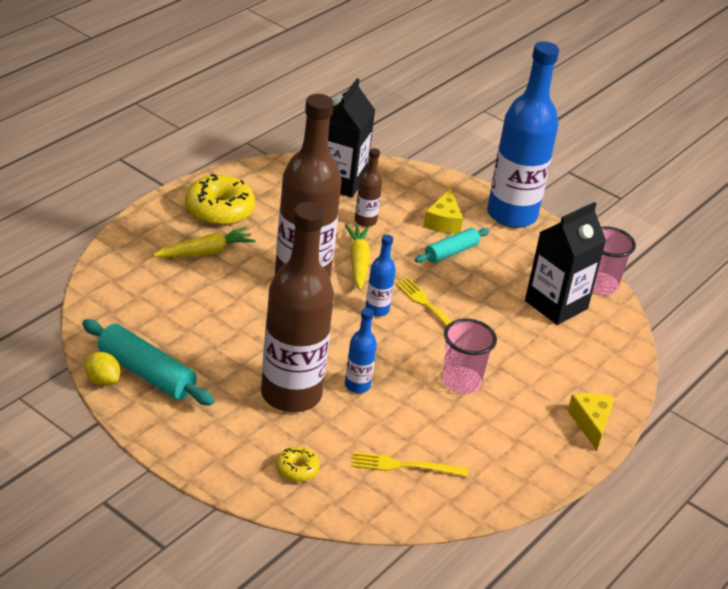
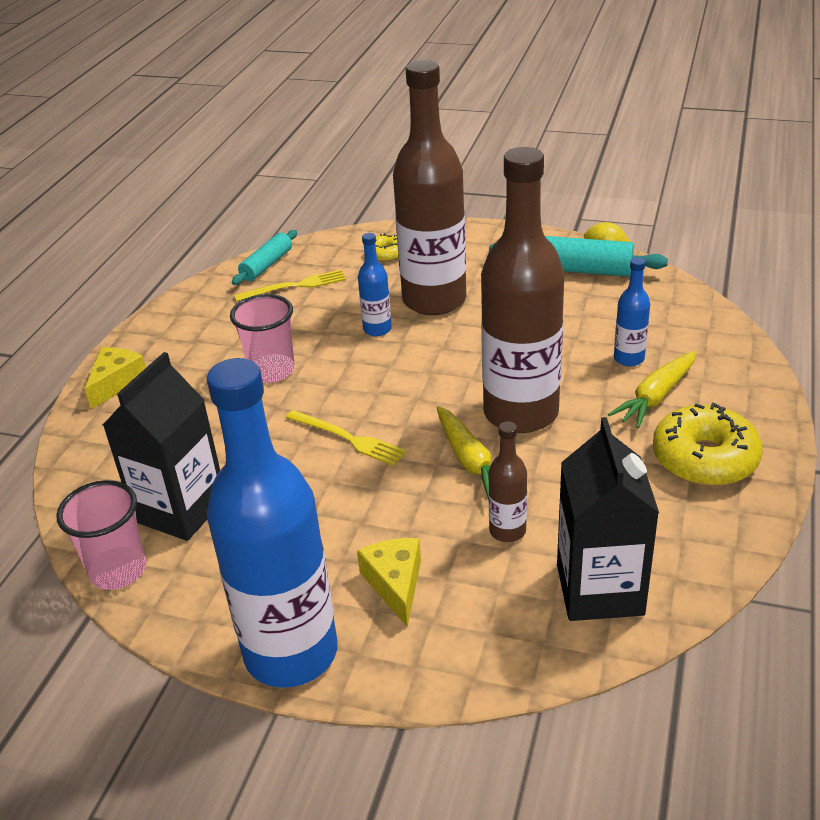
camera: 165 degrees right, 0 degrees up
blue bottle [365,234,396,317] -> blue bottle moved to [614,257,650,366]
turquoise rolling pin [415,228,489,263] -> turquoise rolling pin moved to [232,230,297,285]
yellow cheese [568,393,615,451] -> yellow cheese turned 135 degrees counterclockwise [85,347,146,409]

